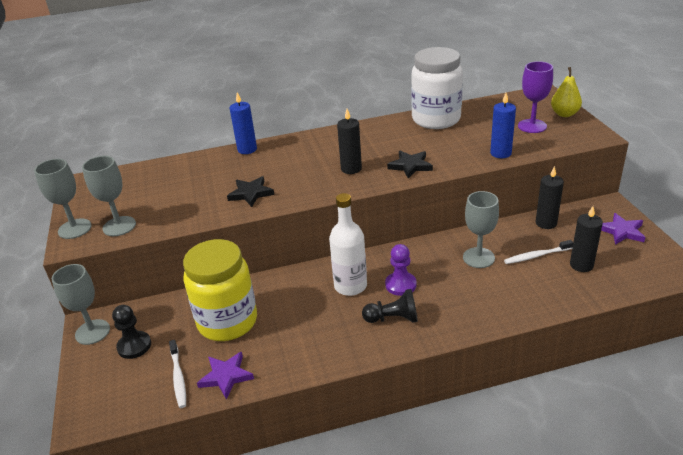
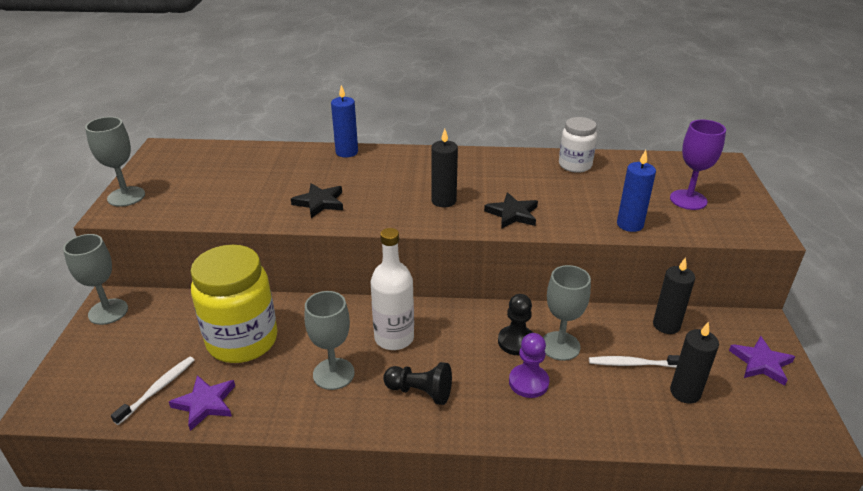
camera: 15 degrees right, 0 degrees up
grey goblet [82,156,136,236] -> grey goblet moved to [305,291,355,390]
black pawn [112,305,151,359] -> black pawn moved to [498,294,533,355]
white toothbrush [169,340,186,408] -> white toothbrush turned 150 degrees counterclockwise [111,356,194,425]
purple pawn [385,244,417,296] -> purple pawn moved to [509,333,549,398]
white jar [411,47,463,129] -> white jar [559,117,597,173], size x0.56
yellow pear [551,67,582,117] -> none

